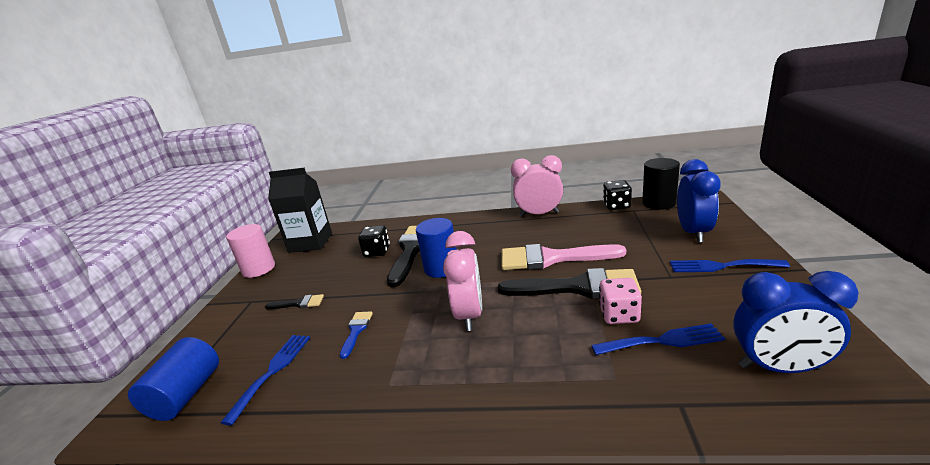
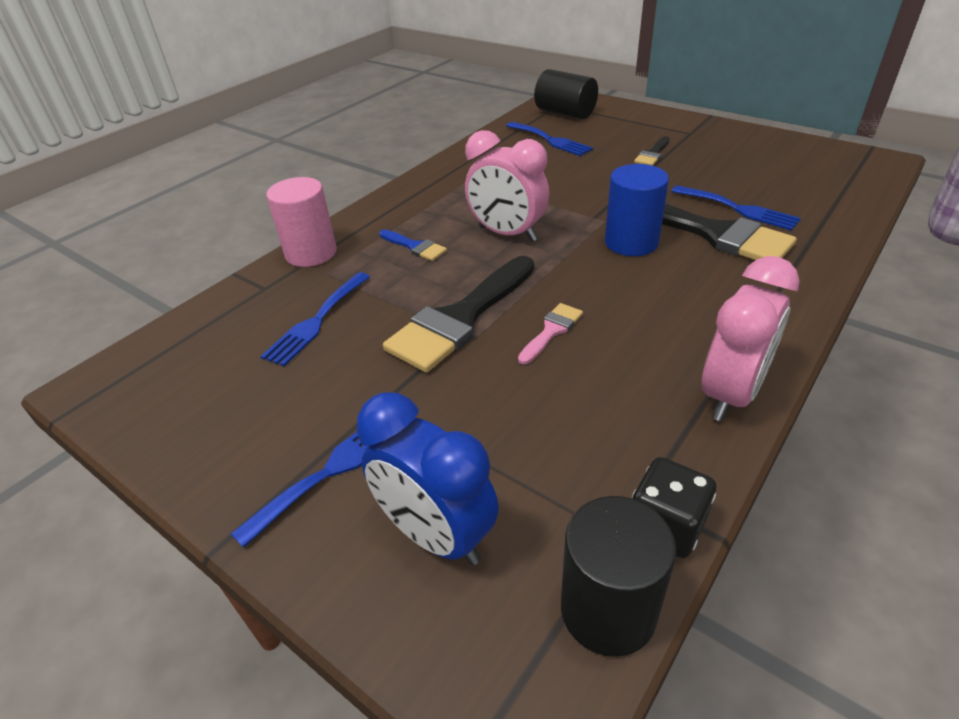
camera: 120 degrees right, 15 degrees up
blue cylinder [128,337,219,421] -> black cylinder [534,69,598,119]
pink cylinder [226,224,275,278] -> pink cylinder moved to [266,177,337,267]
black carton [268,167,332,253] -> none
blue brush [340,311,373,359] -> blue brush moved to [379,229,447,261]
black dice [358,225,390,257] -> blue fork [671,185,801,231]
pink brush [501,244,626,270] -> pink brush [518,303,583,365], size x0.47
pink dice [599,278,642,324] -> none
blue clock [733,271,858,373] -> none

